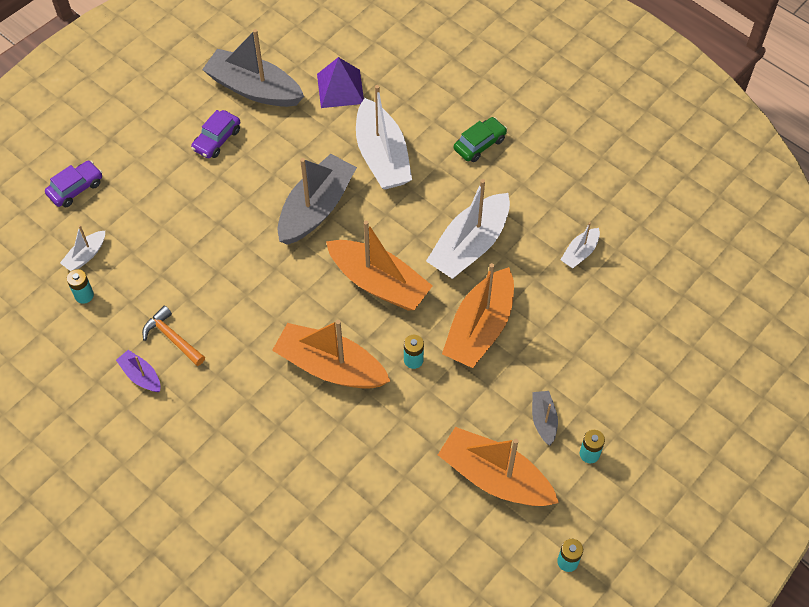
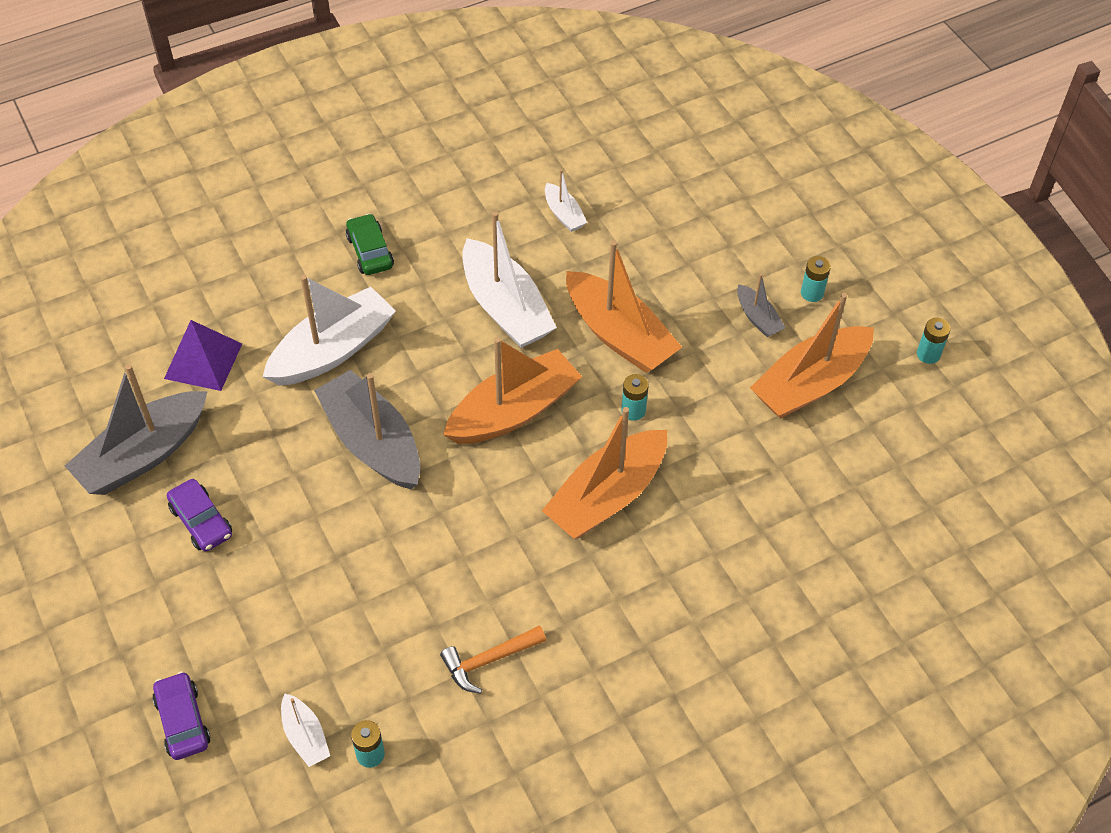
camera: 70 degrees left, 5 degrees down
purple boat [116,350,160,392] -> none
white boat [356,85,412,189] -> white boat turned 45 degrees counterclockwise [263,275,396,386]
grey boat [532,391,558,446] -> grey boat turned 135 degrees counterclockwise [737,274,785,337]

